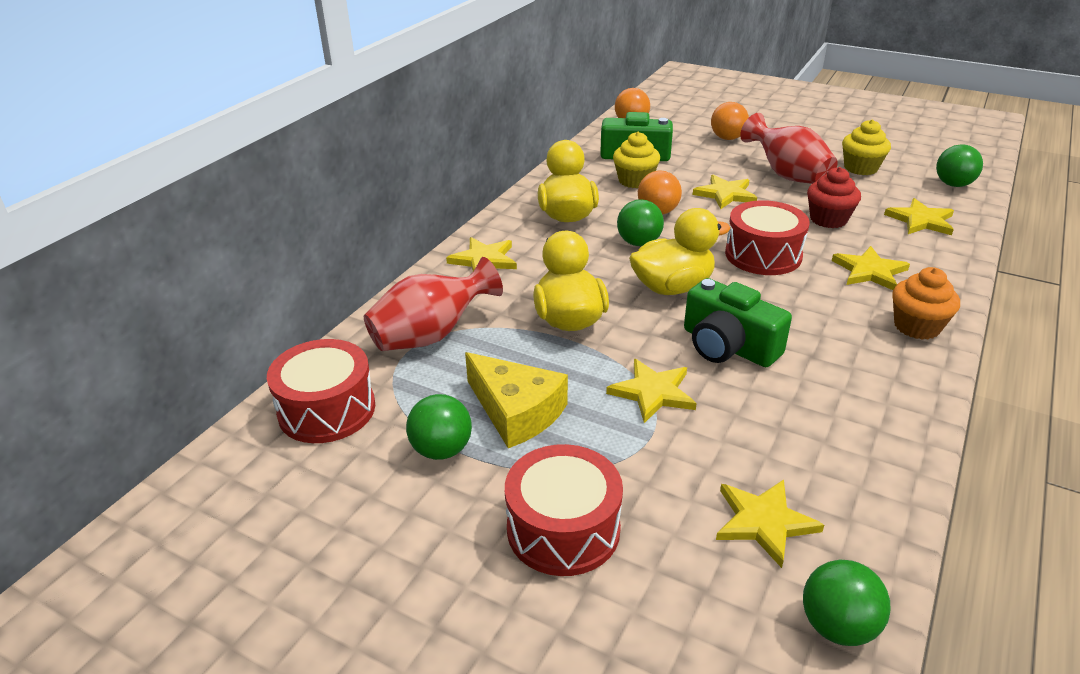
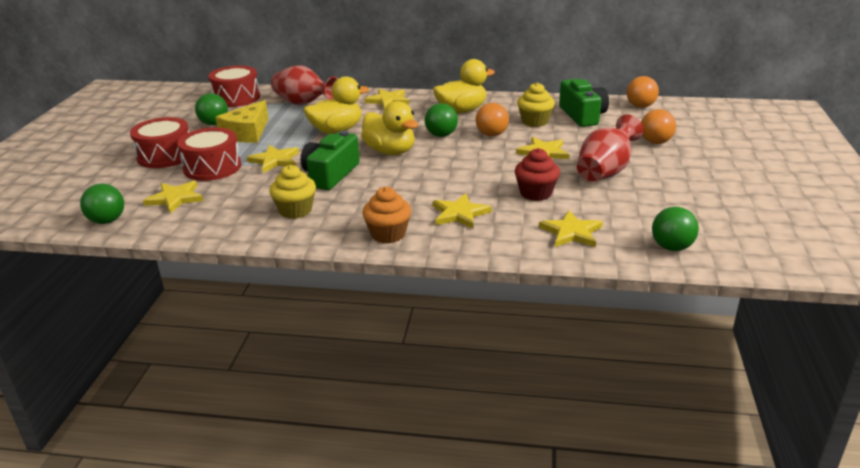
camera: 70 degrees right, 5 degrees down
red drum [725,200,810,275] -> red drum moved to [177,127,241,181]
yellow cupcake [842,119,891,175] -> yellow cupcake moved to [269,165,316,219]

